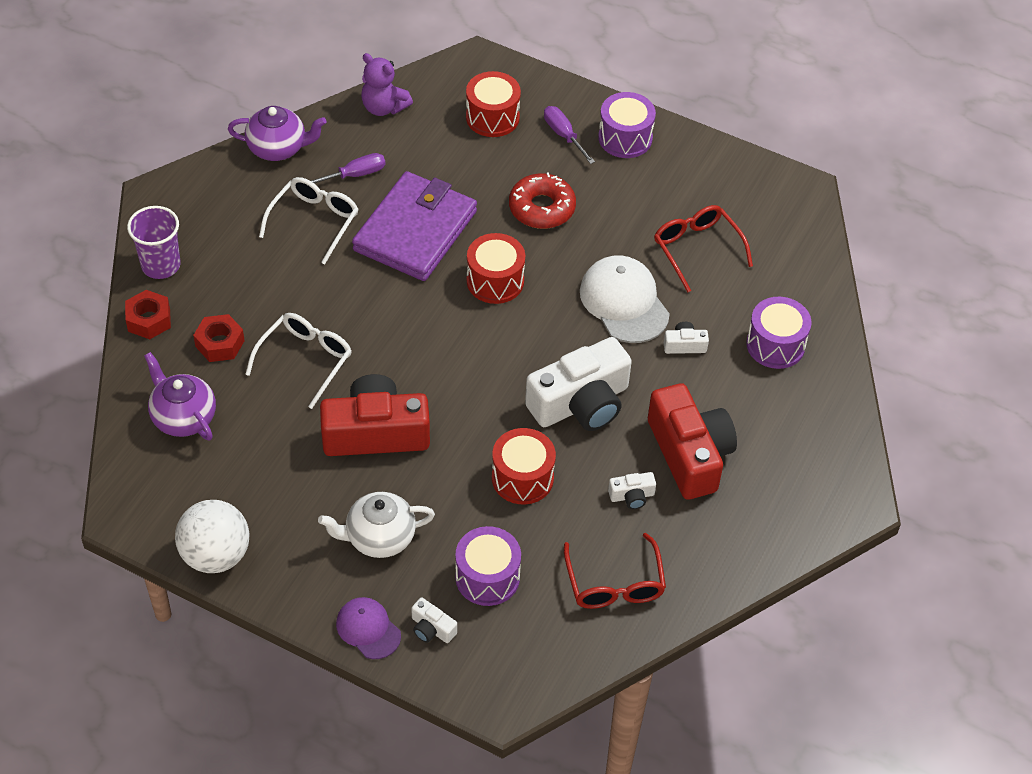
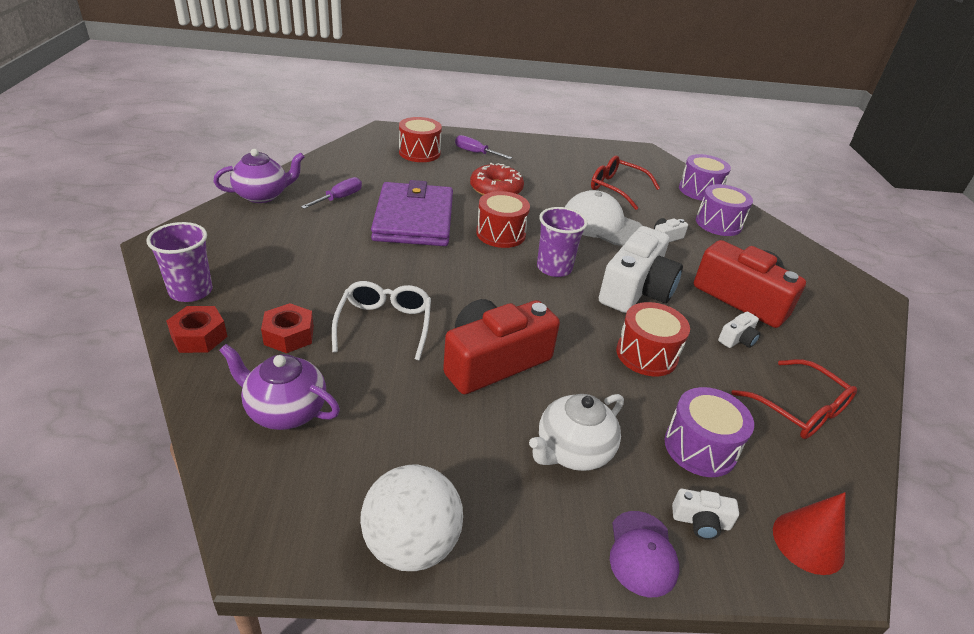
camera: 30 degrees left, 15 degrees down
white glasses [259,177,358,264] -> none
purple cap [336,597,401,659] -> purple cap turned 105 degrees counterclockwise [610,511,679,597]
purple teddy bear [361,53,413,116] -> none
purple drum [598,92,656,158] -> purple drum moved to [679,154,731,201]
none -> purple cup [537,207,588,277]
none -> red cone [773,492,845,575]

